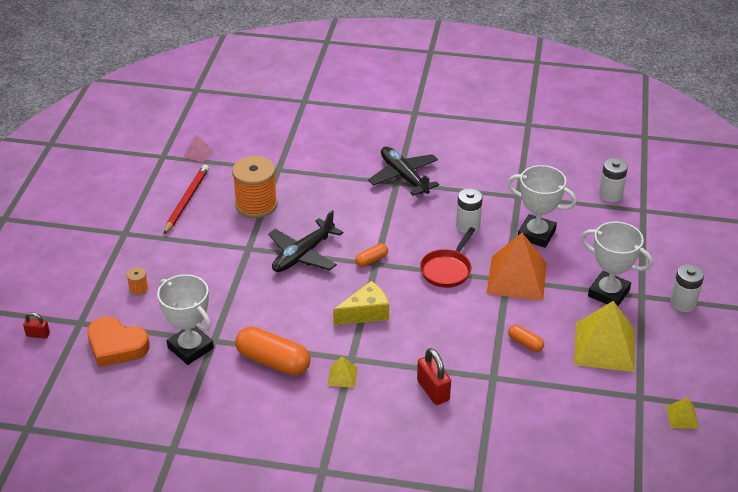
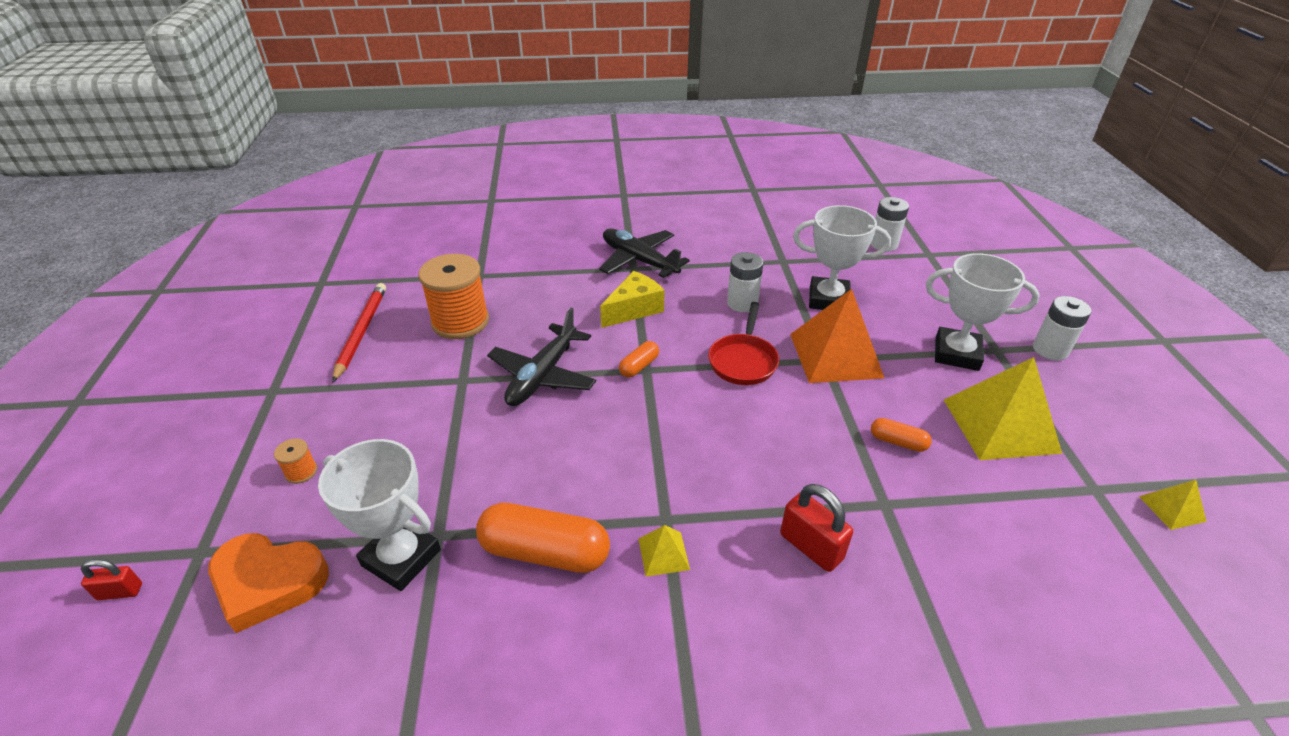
camera: 15 degrees left, 0 degrees up
pink pyramid [183,134,213,163] -> none
yellow cheese [333,281,389,325] -> yellow cheese moved to [600,271,665,328]

